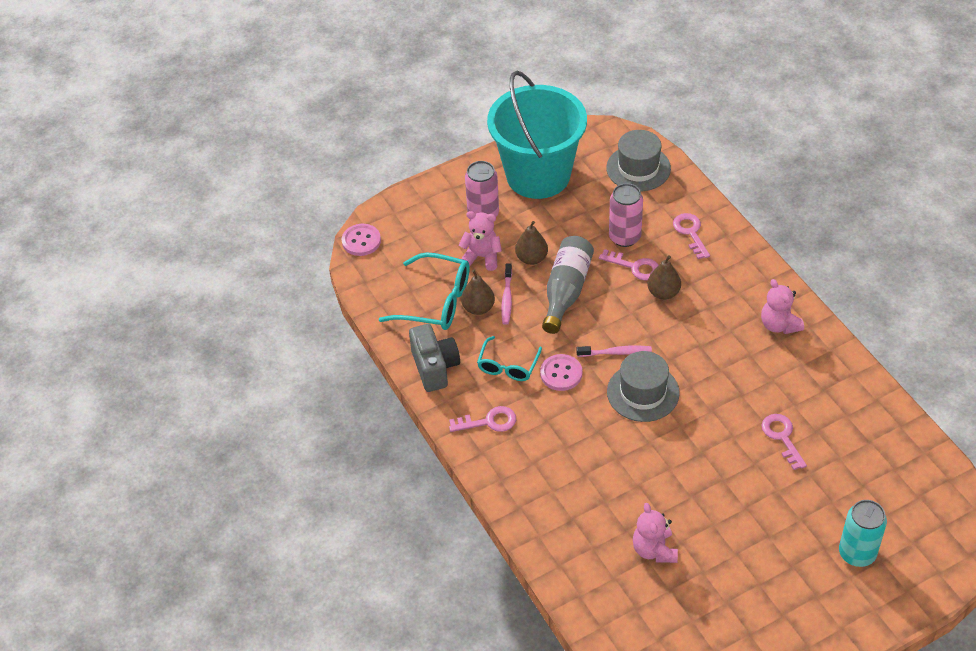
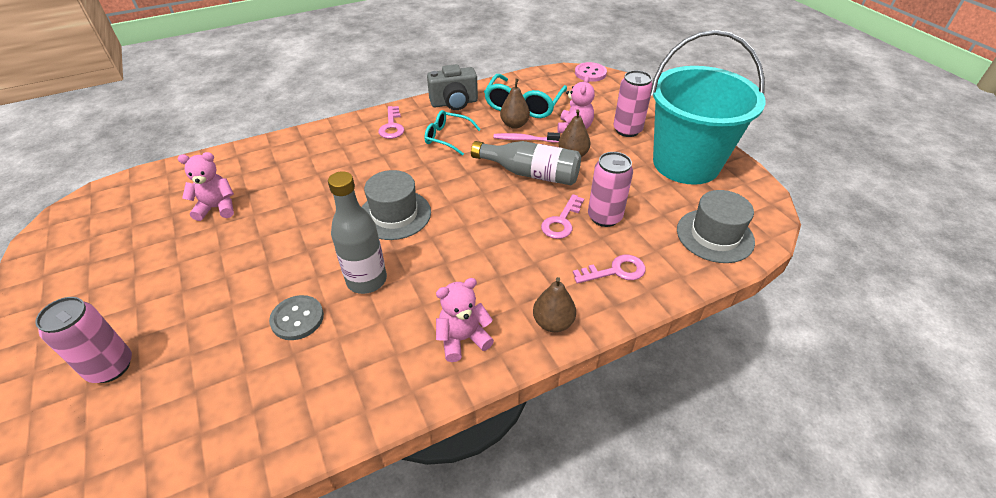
camera: 90 degrees right, 5 degrees down
pink button [540,354,582,391] -> none
pink toothbrush [576,346,652,357] -> none
brown pear [647,255,681,300] -> brown pear moved to [533,277,576,332]
pink key [761,414,807,470] -> grey button [269,295,324,340]
turquoise can [839,500,887,567] -> pink can [35,297,132,383]
none -> grey bottle [328,171,387,294]

